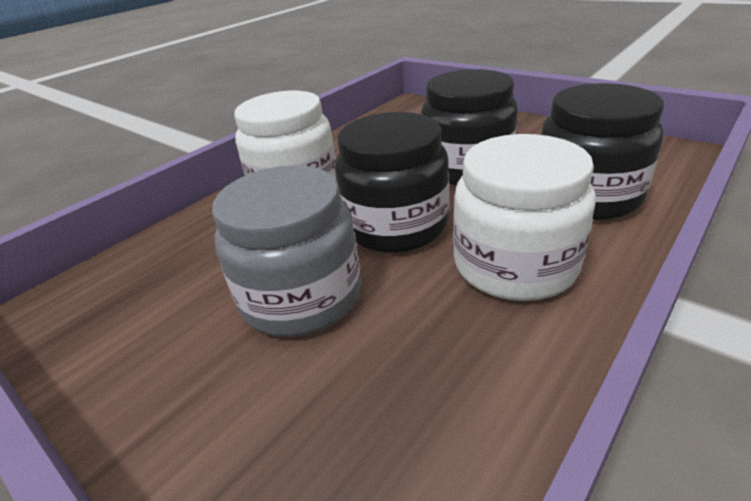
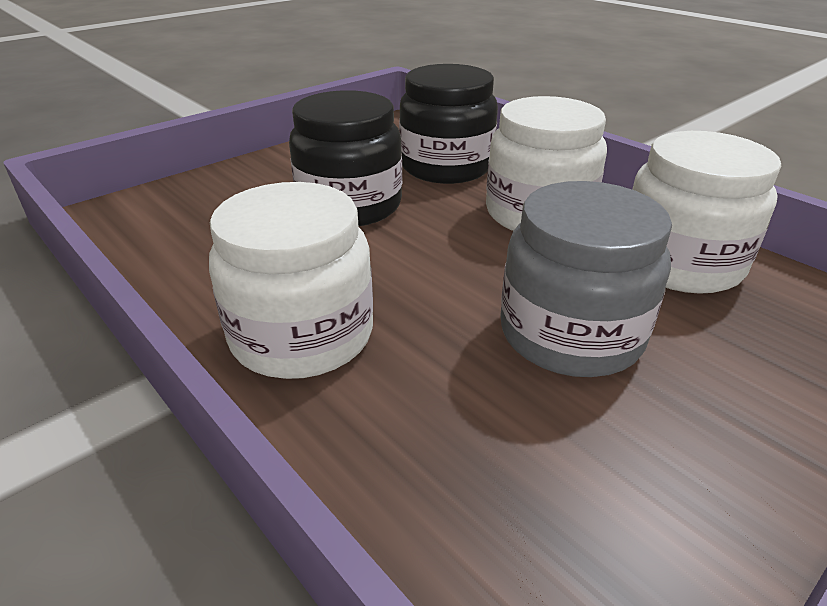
camera: 85 degrees left, 0 degrees up
black jar [335,112,449,253] -> none
none -> white jar [632,131,781,294]

